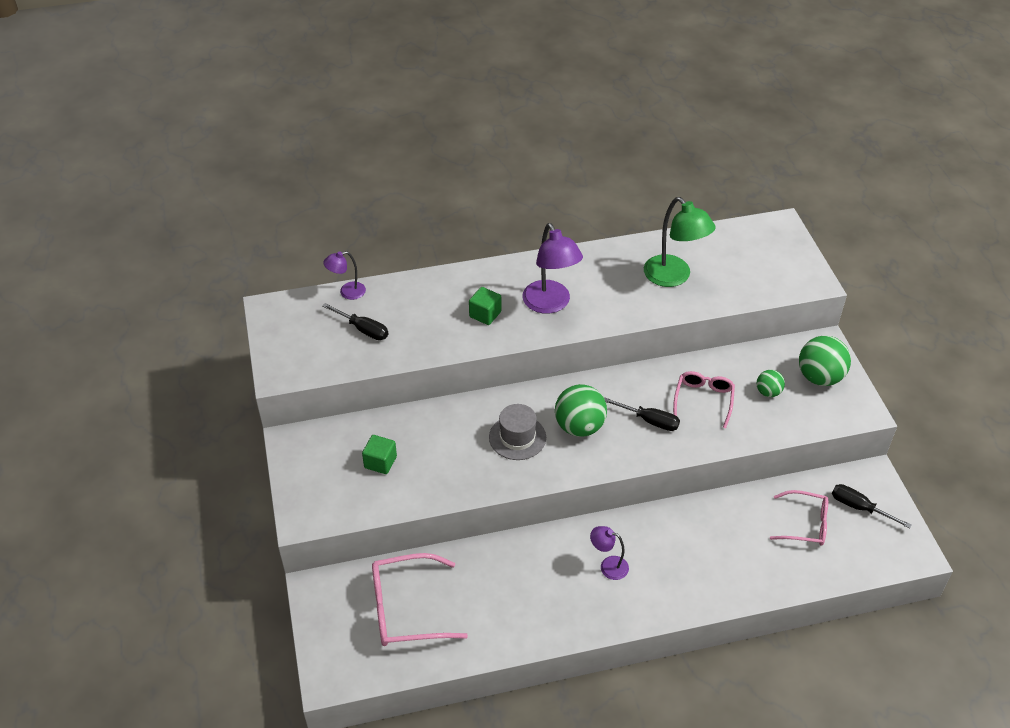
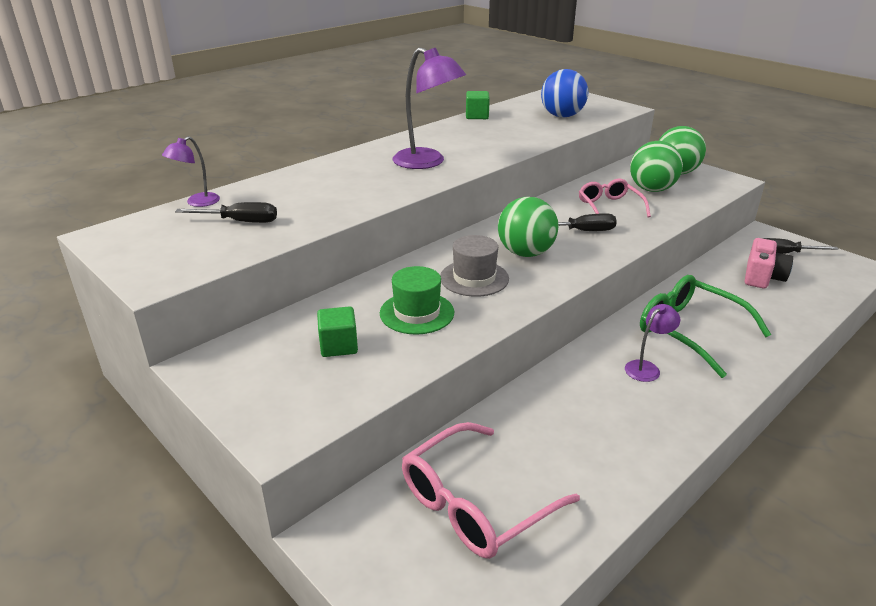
camera: 30 degrees left, 15 degrees down
green cube [469,287,501,325] -> green cube moved to [466,91,490,119]
purple lamp [590,526,629,580] -> purple lamp turned 150 degrees clockwise [625,304,680,382]
green lamp [644,197,716,287] -> none
green ball [757,370,785,397] -> green ball [630,141,683,192], size x1.83
pink glasses [770,490,828,546] -> pink camera [745,238,793,288]
none -> green hat [380,266,454,335]
none -> blue ball [541,69,588,118]
none -> green glasses [640,275,771,378]

